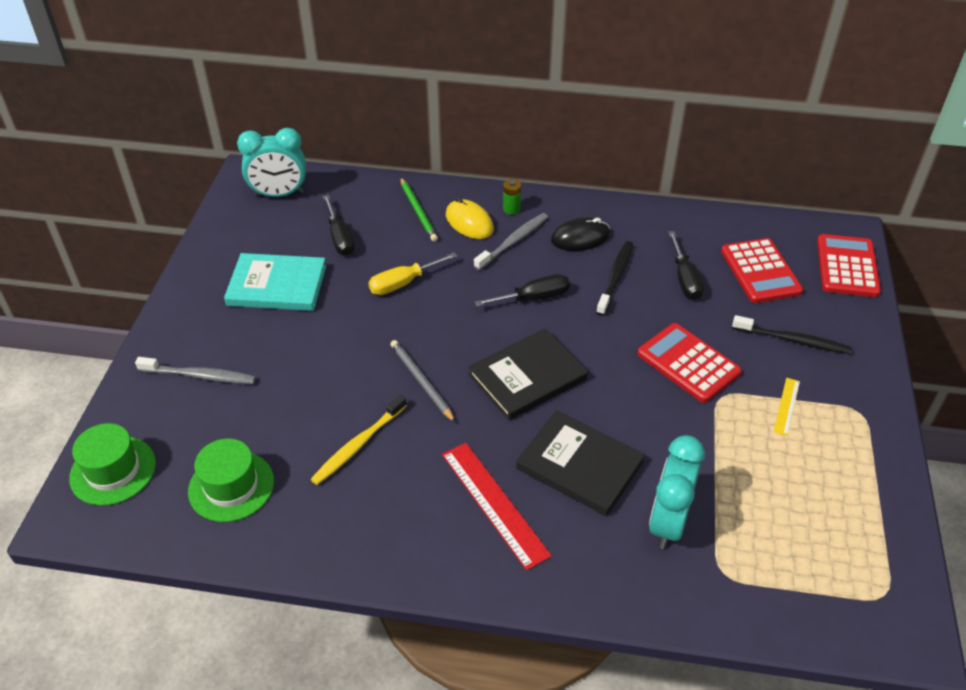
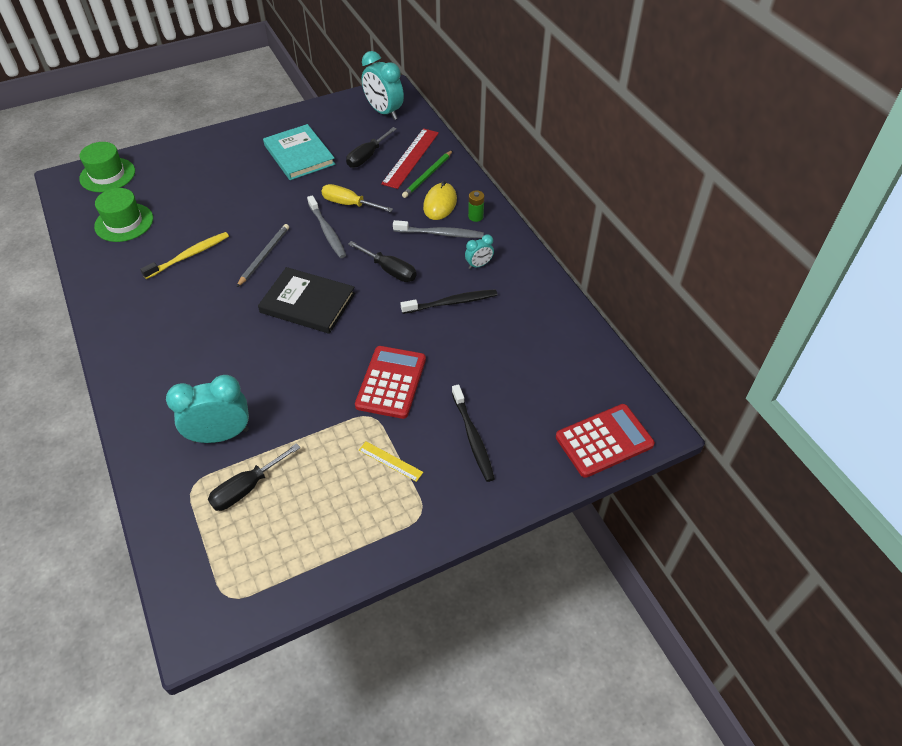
camera: 55 degrees right, 5 degrees up
grey toothbrush [135,357,256,384] -> grey toothbrush moved to [307,195,346,258]
yellow toothbrush [310,394,407,485] -> yellow toothbrush turned 135 degrees clockwise [140,232,229,279]
red ruler [442,443,552,571] -> red ruler moved to [381,128,439,189]
black book [516,410,645,516] -> none
black mouse [551,217,610,251] -> turquoise clock [465,234,494,269]
black screwdriver [668,231,704,300] -> black screwdriver moved to [208,443,300,511]
red calculator [721,238,803,303] -> none
yellow ruler [773,378,800,436] -> yellow ruler turned 45 degrees clockwise [359,441,423,482]

